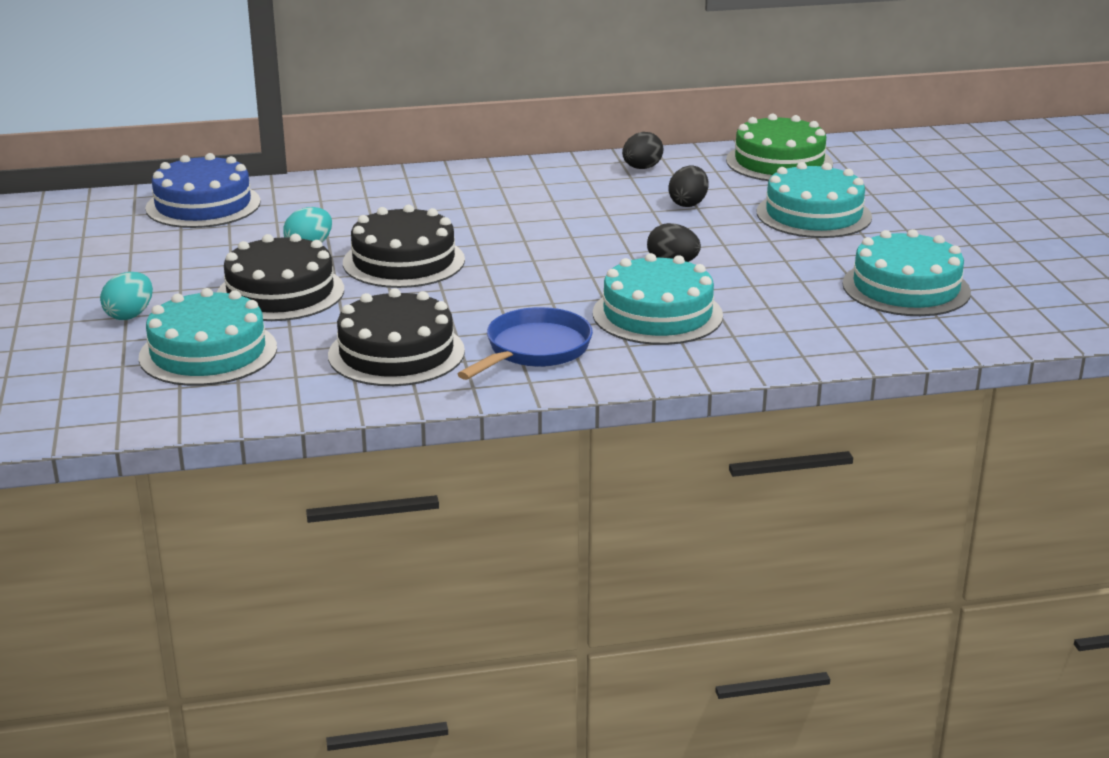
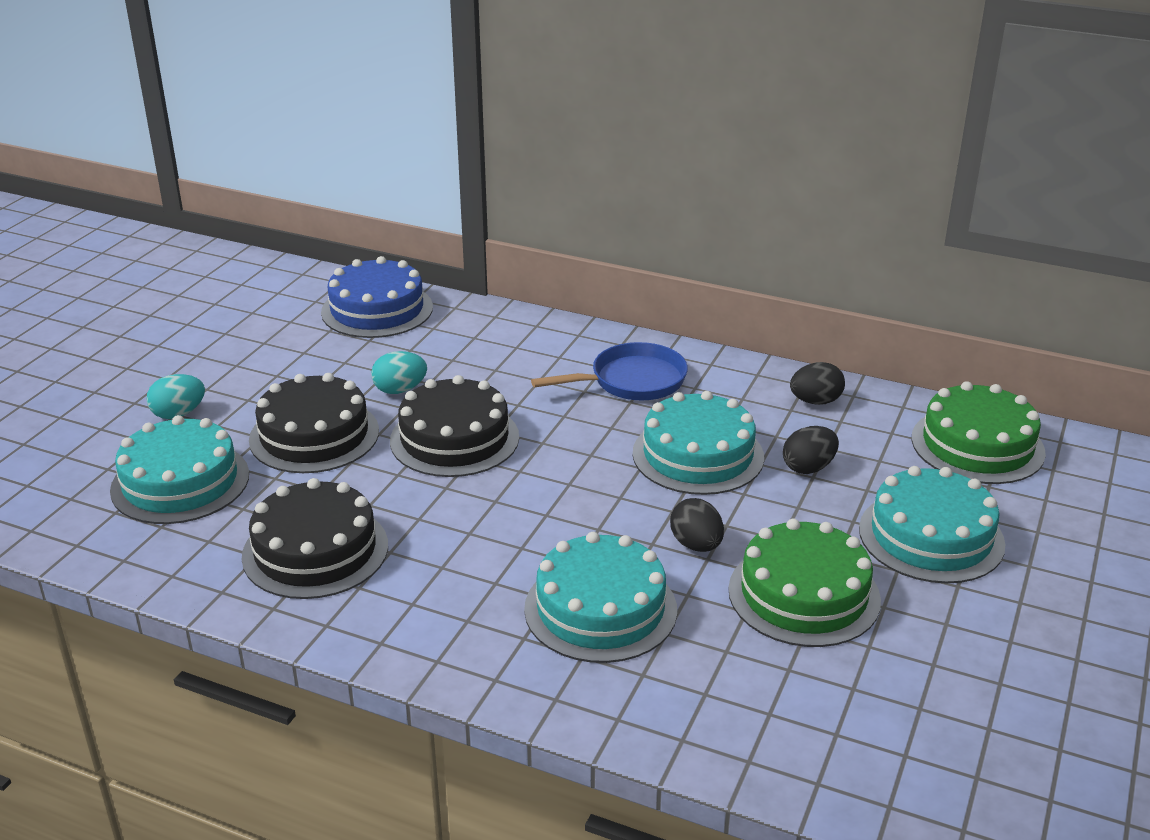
camera: 35 degrees right, 5 degrees up
blue pan [458,307,593,380] -> blue pan moved to [531,342,688,400]
turquoise cake [842,229,971,316] -> turquoise cake moved to [633,391,764,495]
none -> green cake [728,519,881,647]

